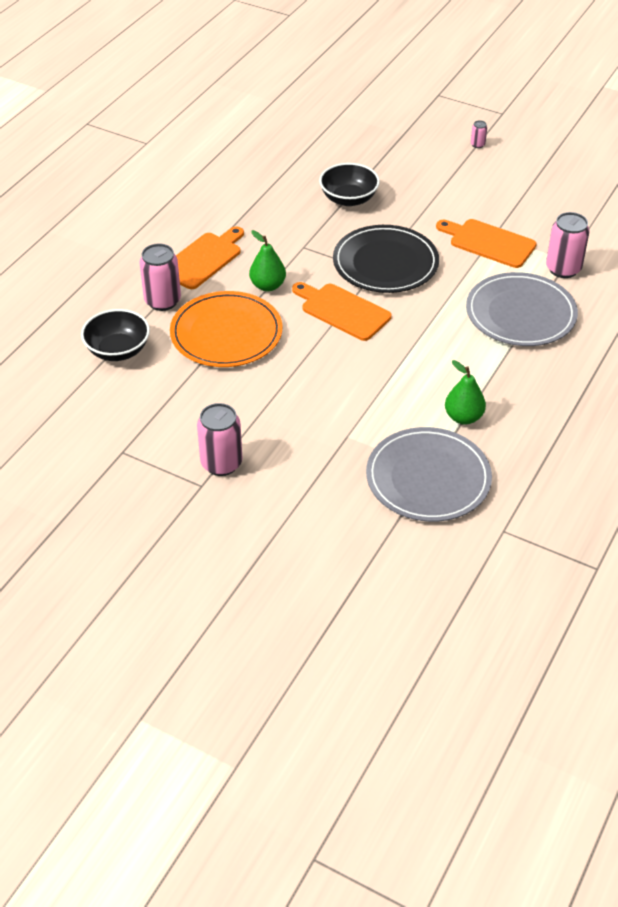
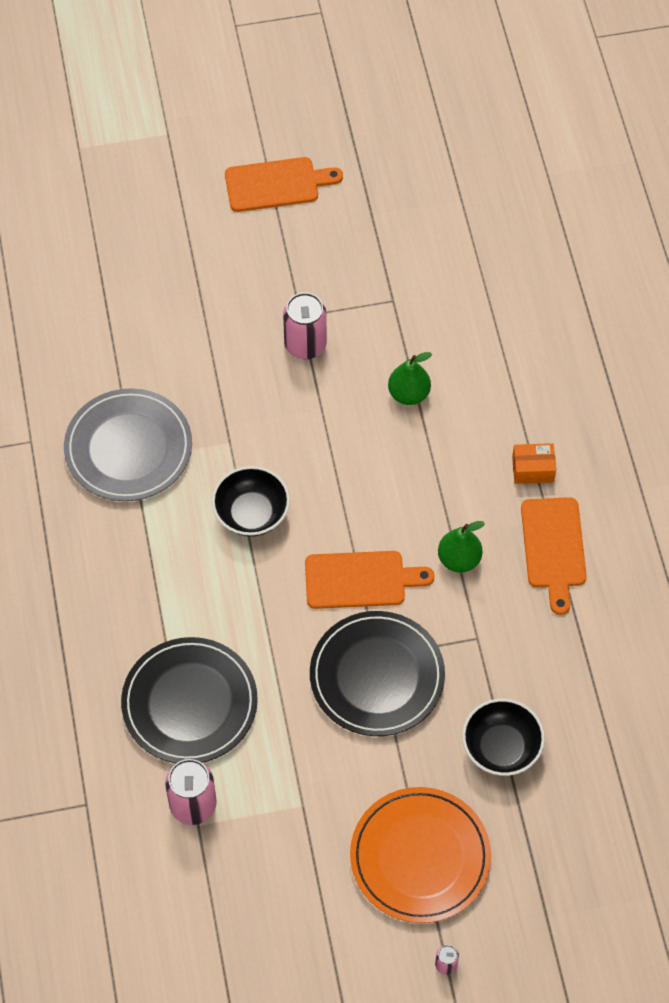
camera: 140 degrees right, 15 degrees up
black bowl [81,309,150,361] -> black bowl moved to [212,466,290,537]
pink can [139,244,181,311] -> orange box [512,443,556,484]
orange plate [170,291,282,367] -> orange plate moved to [350,787,491,923]
orange cutting board [436,219,537,268] -> orange cutting board moved to [225,157,343,212]
green pear [445,360,486,425] -> green pear moved to [388,352,432,405]
grey plate [466,272,578,346] -> black plate [121,637,258,763]

